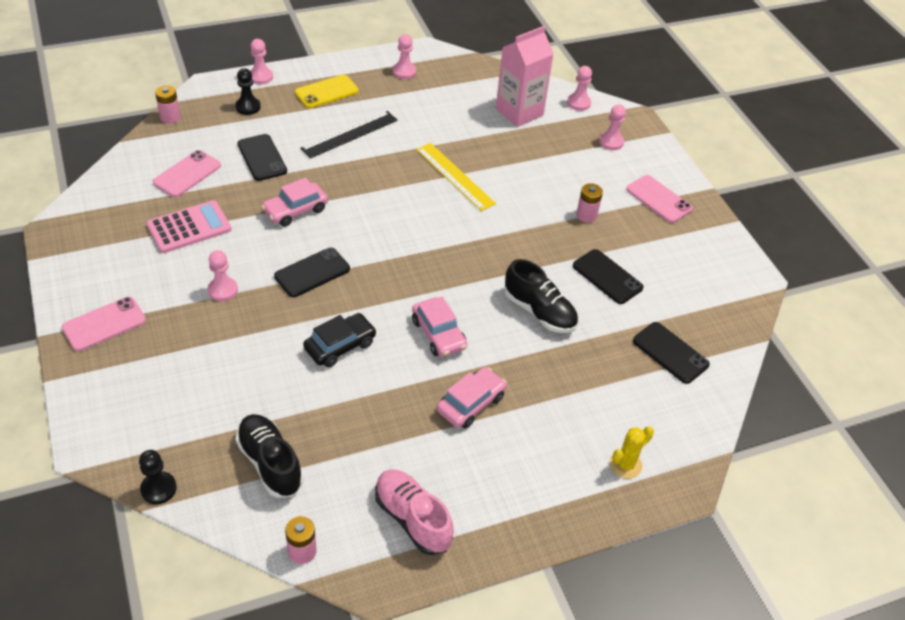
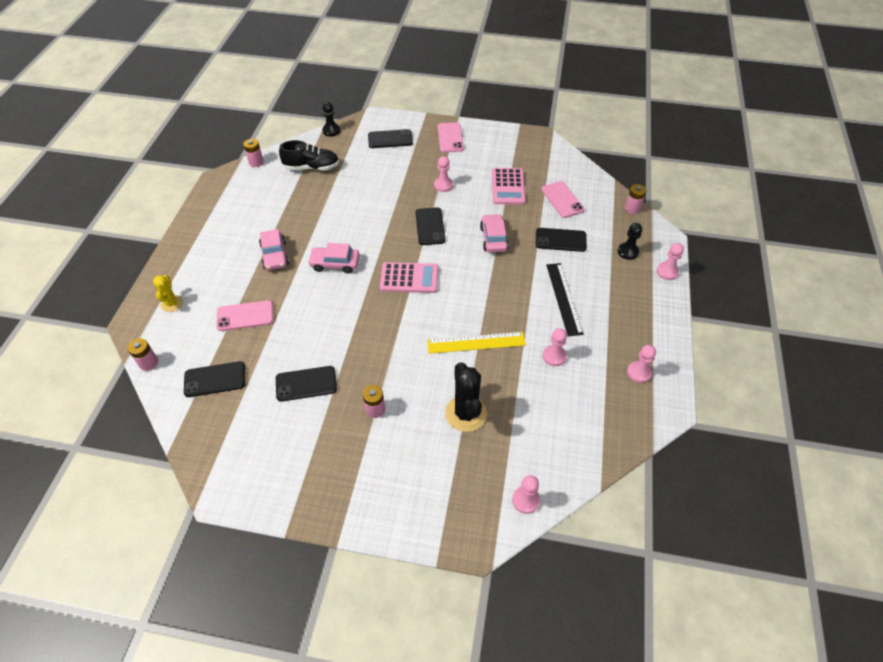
camera: 125 degrees right, 5 degrees up
yellow phone [295,74,359,108] -> none
black car [303,313,377,368] -> none
pink shoe [375,469,454,555] -> none
pink carton [496,26,554,127] -> none
black shoe [504,259,578,333] -> none
pink pawn [599,104,626,150] -> pink pawn moved to [543,328,567,366]
pink phone [626,175,693,223] -> pink phone moved to [216,300,273,331]
none -> pink battery [128,338,158,371]
none -> black phone [368,129,413,148]
none -> pink calculator [380,262,438,293]
none -> black cactus [445,362,487,432]

